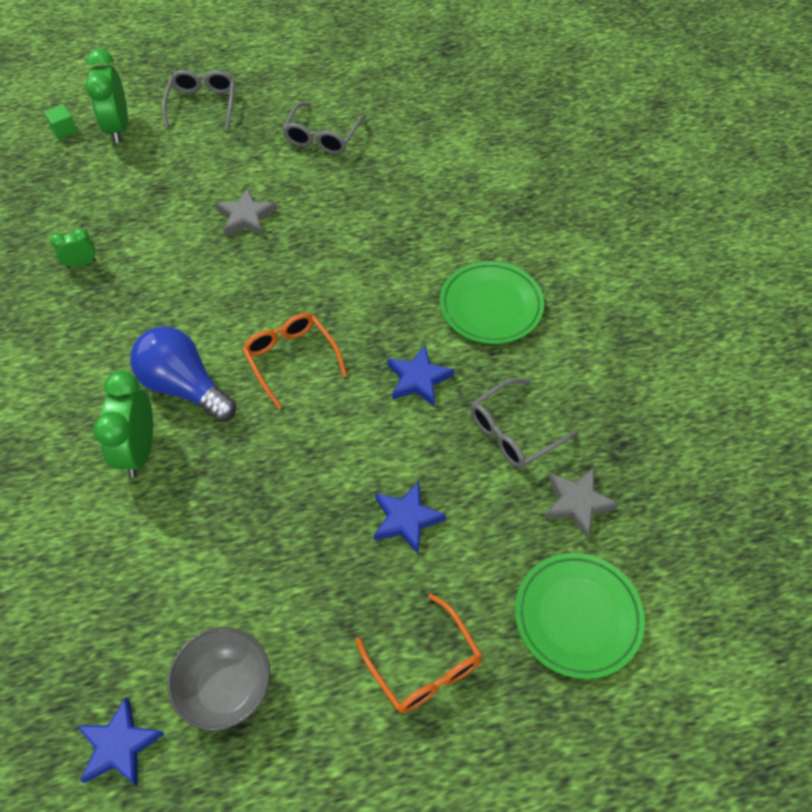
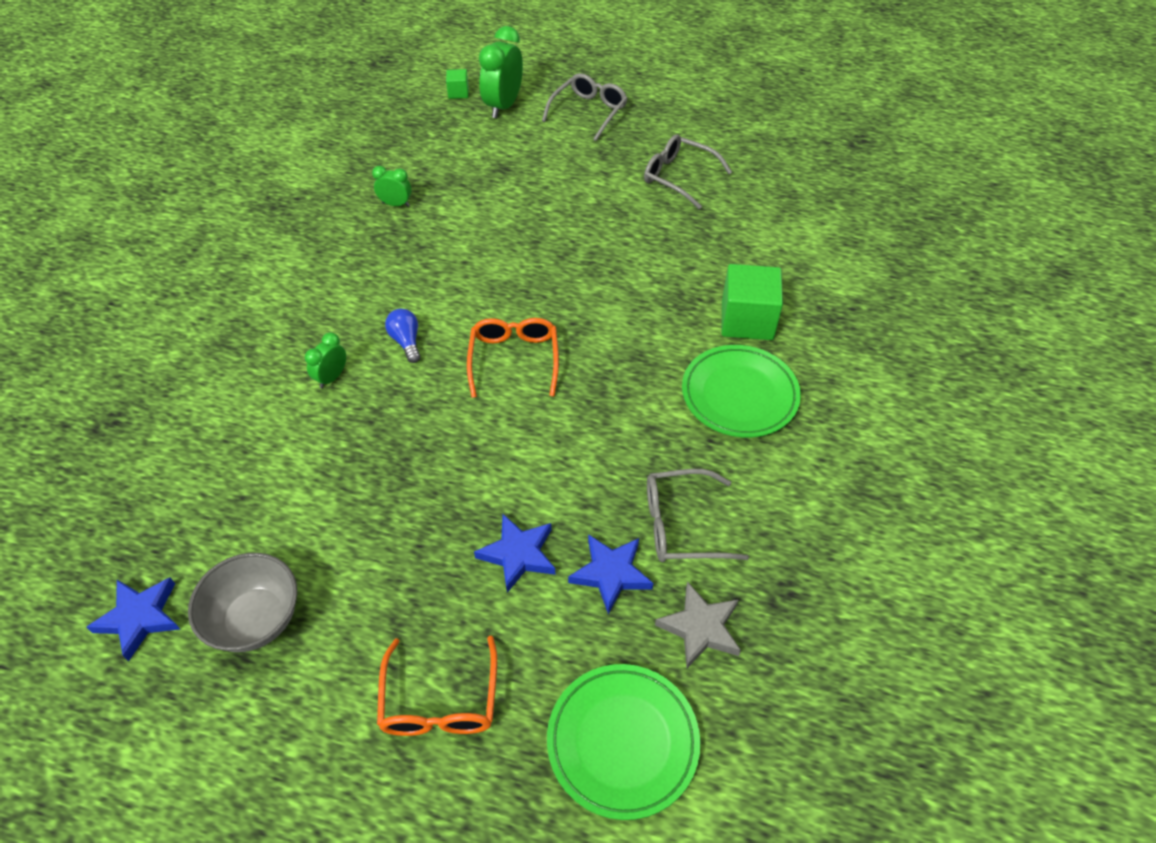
camera: 30 degrees right, 5 degrees down
green clock [93,371,153,478] -> green clock [305,332,346,388], size x0.53
blue light bulb [130,326,236,422] -> blue light bulb [385,309,420,363], size x0.49
grey star [216,188,277,237] -> none
grey glasses [282,102,366,154] -> grey glasses turned 75 degrees clockwise [644,134,732,209]
blue star [387,345,454,406] -> blue star moved to [568,534,653,614]
none -> green cube [722,264,783,340]

